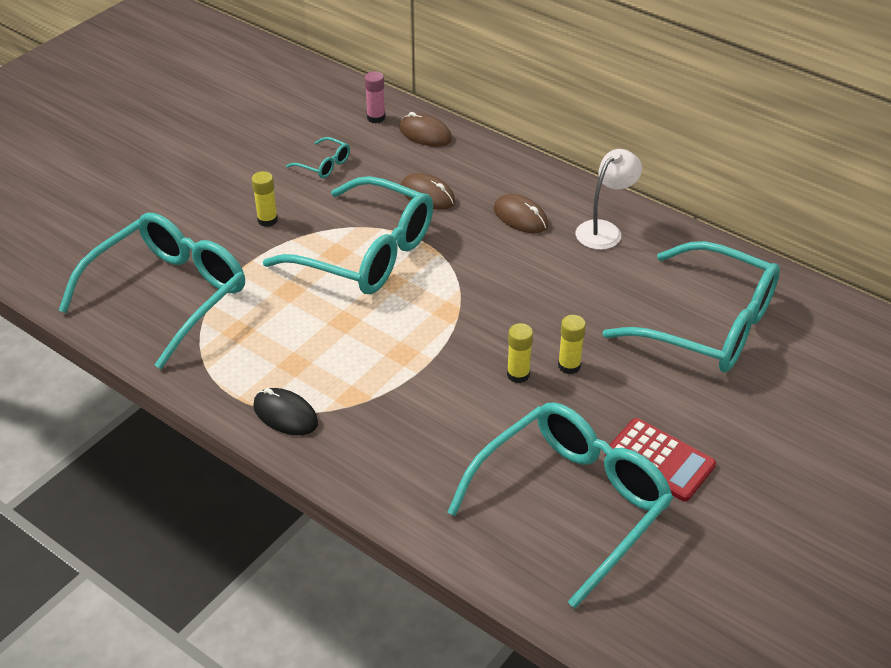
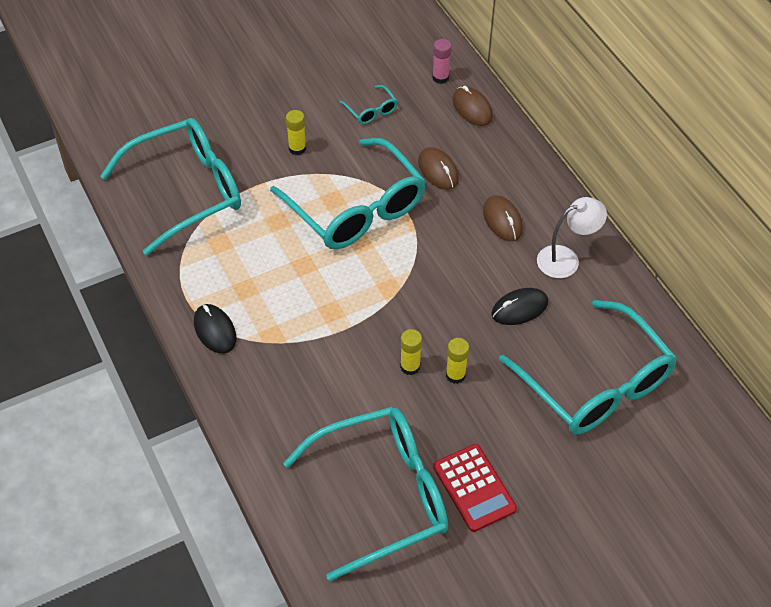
camera: 25 degrees right, 10 degrees up
none -> black mouse [491,288,548,325]

